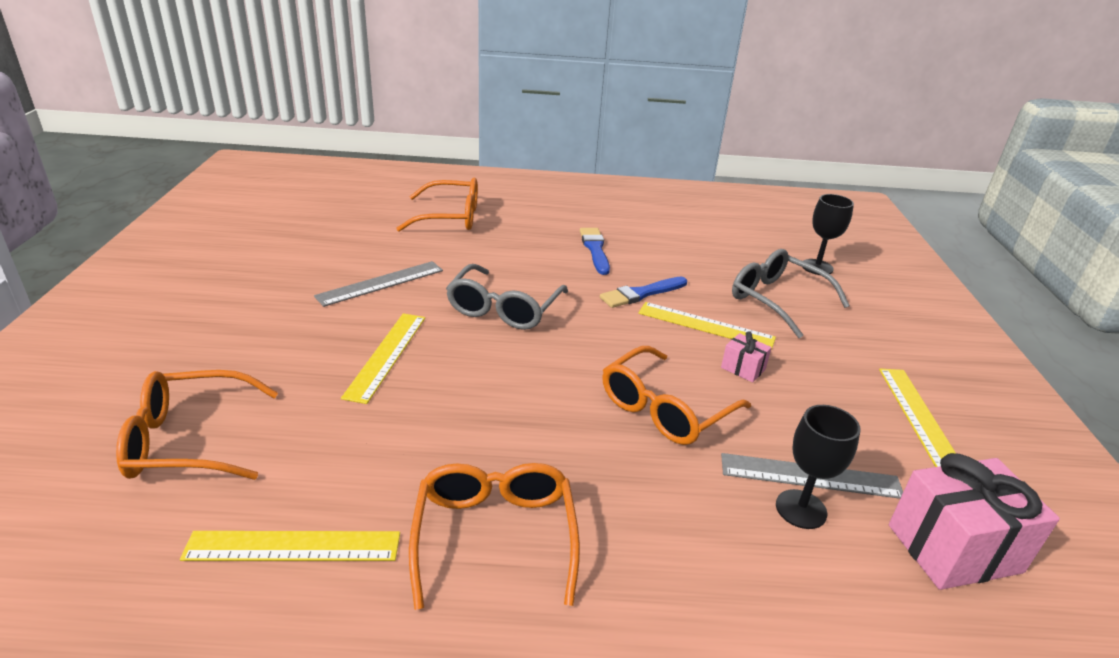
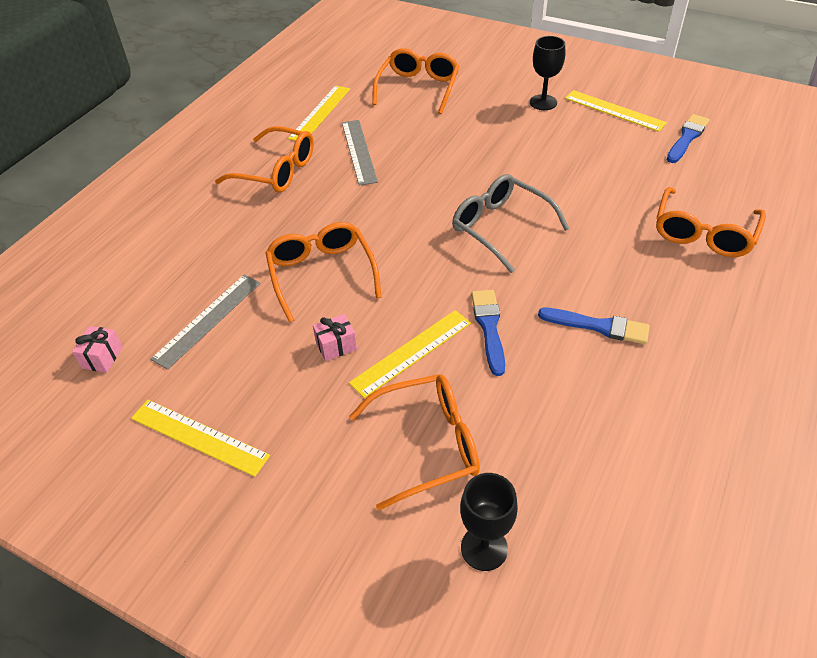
camera: 120 degrees right, 15 degrees up
grey ruler [314,261,443,307] -> grey ruler moved to [342,120,378,186]
yellow ruler [341,313,425,404] -> yellow ruler moved to [565,90,667,132]
grey glasses [732,249,850,338] -> orange glasses [349,374,480,510]
black goblet [776,405,860,529] -> black goblet moved to [530,36,565,110]
pink gift [889,453,1060,590] -> pink gift [72,326,123,373], size x0.47
none -> blue brush [667,114,710,163]

